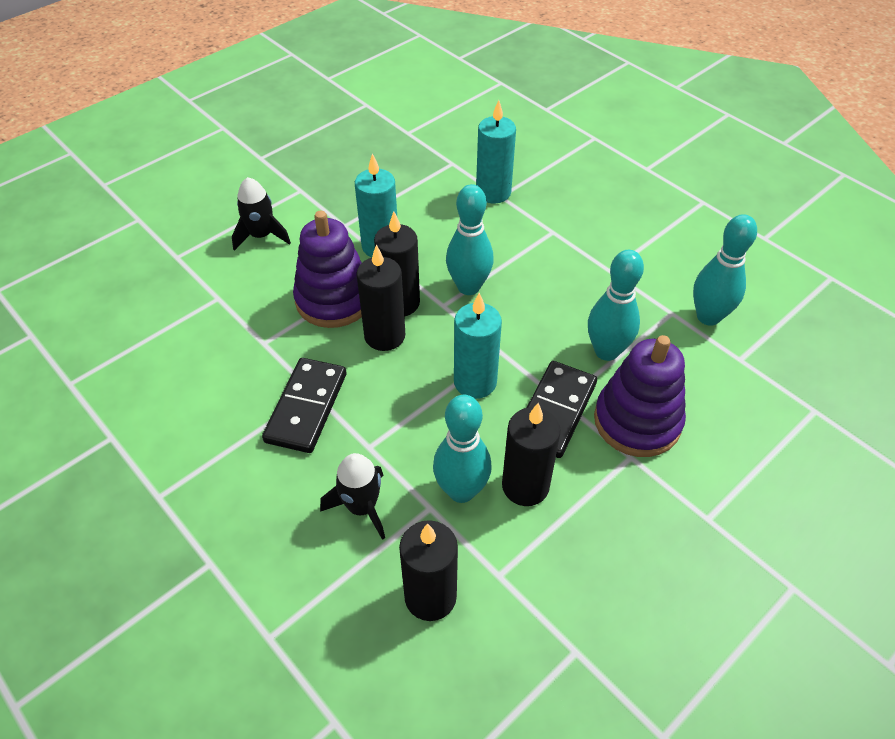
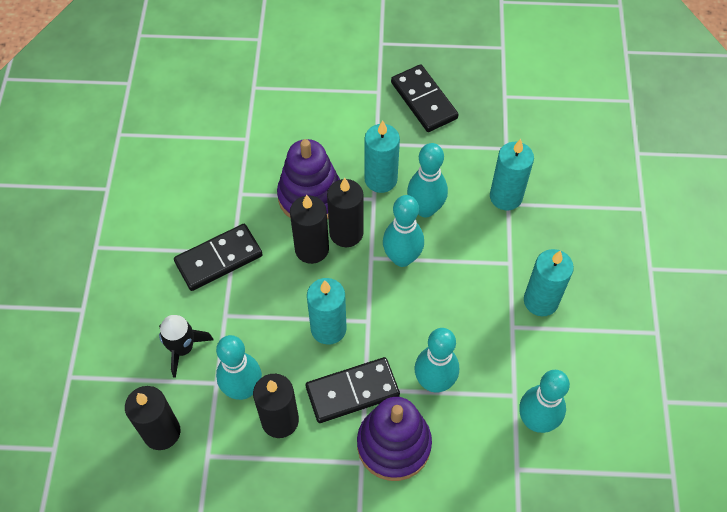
camera: 45 degrees right, 10 degrees up
black rocket [232,177,291,251] -> none
none -> black domino [391,64,459,132]
none -> turquoise bowling pin [407,143,448,217]
none -> turquoise candle [524,249,574,316]

